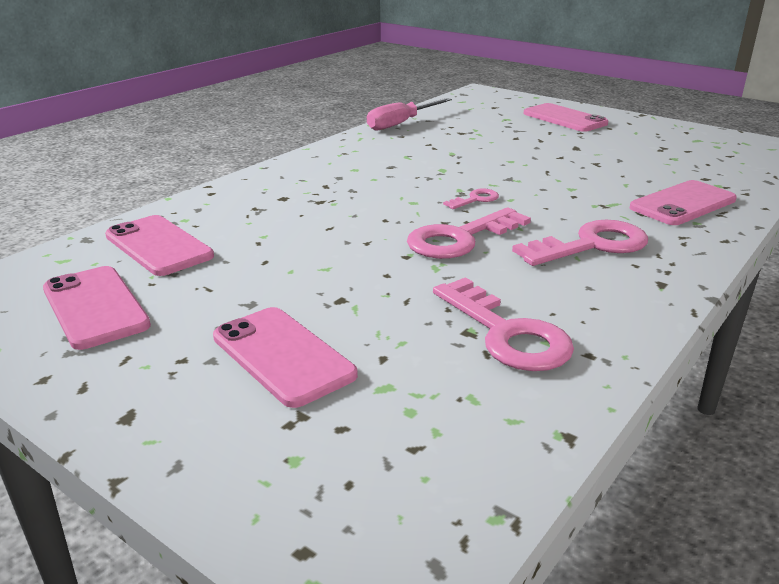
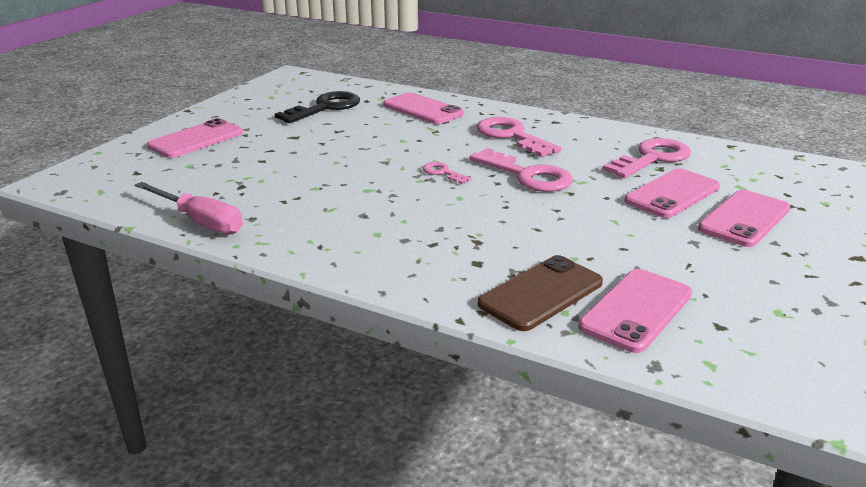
camera: 100 degrees left, 0 degrees up
pink phone [43,266,151,350] -> pink phone moved to [624,168,720,218]
none -> black key [275,91,360,123]
none -> brown phone [478,255,603,331]

